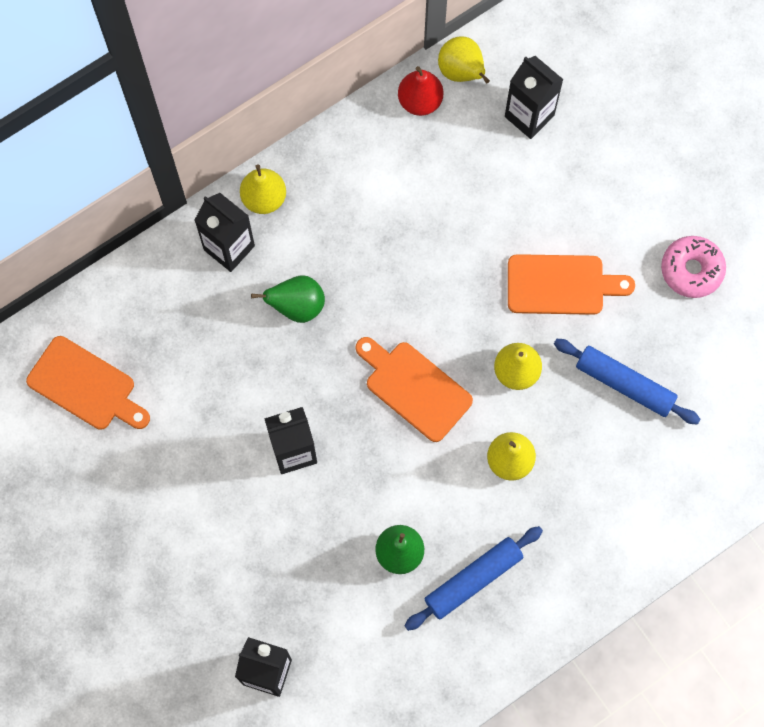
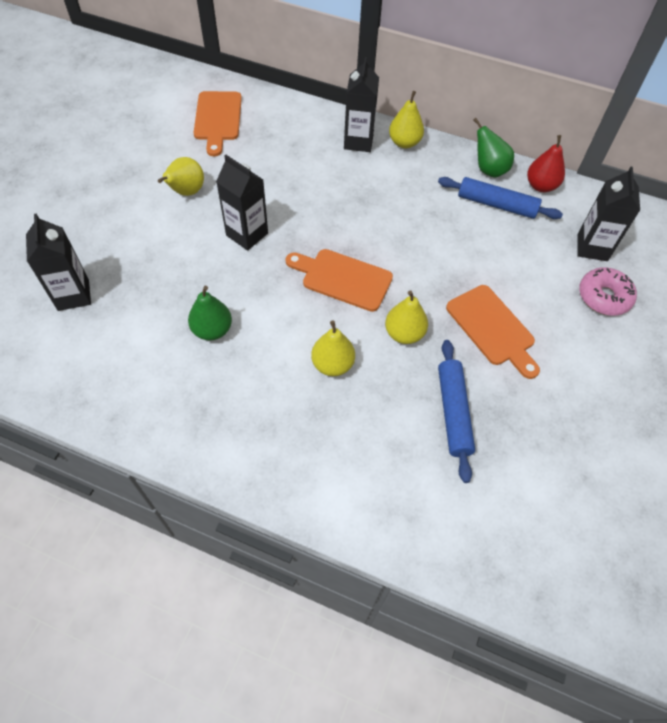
camera: 55 degrees right, 15 degrees down
green pear [251,276,325,323] -> green pear moved to [473,118,514,178]
orange cutting board [355,337,473,442] -> orange cutting board turned 75 degrees counterclockwise [285,249,393,312]
blue rolling pin [404,526,543,631] -> blue rolling pin moved to [438,177,563,219]
yellow pear [438,36,490,83] -> yellow pear moved to [158,157,204,196]
pink donut [661,236,726,298] -> pink donut moved to [579,267,637,316]

